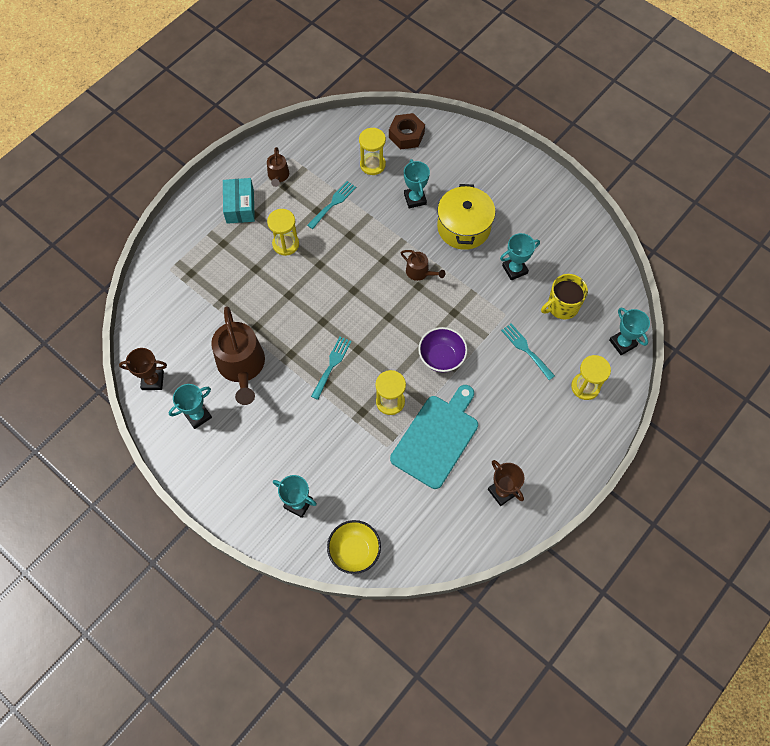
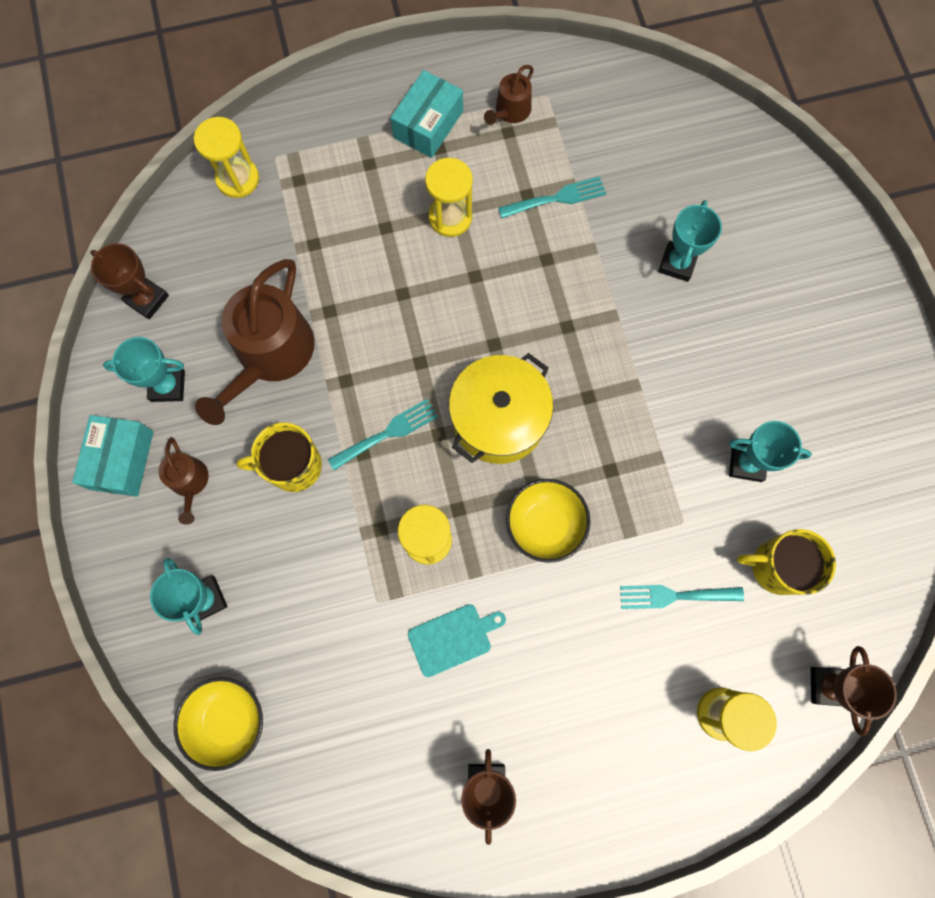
camera: 35 degrees right, 10 degrees up
yellow hourglass [359,128,386,175] -> yellow hourglass moved to [194,117,259,198]
brown nut [389,113,425,150] -> none
turquoise cutting board [390,385,478,489] -> turquoise cutting board [408,604,506,677], size x0.52
brown watering can [401,250,445,281] -> brown watering can moved to [158,437,209,525]
purple bowl [418,327,468,372] -> yellow bowl [506,479,591,563]
yellow pot [437,184,496,250] -> yellow pot moved to [449,353,553,464]
turquoise fork [501,323,555,380] -> turquoise fork turned 90 degrees counterclockwise [620,585,744,609]
turquoise trophy [609,307,650,355] -> brown trophy [811,646,897,736]
none -> turquoise box [72,415,154,497]
none -> yellow mug [236,423,322,492]

